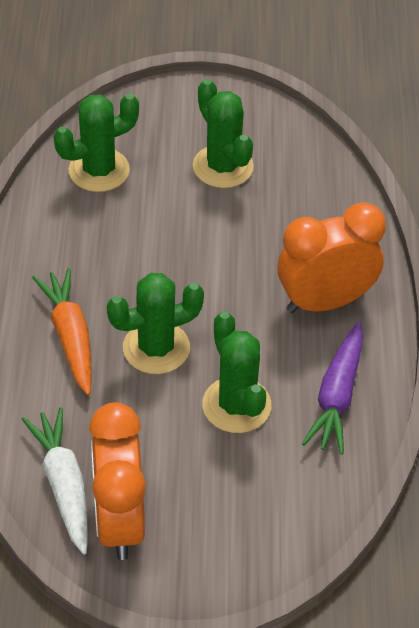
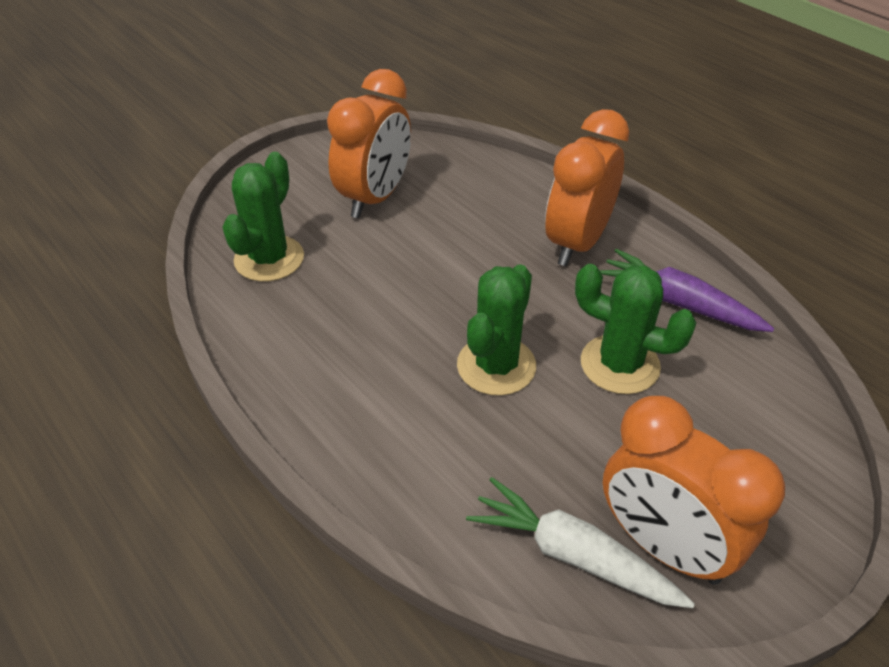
camera: 40 degrees left, 5 degrees down
orange carrot [32,268,92,395] -> none
green cactus [193,79,254,188] -> orange clock [327,69,411,218]
purple carrot [302,321,363,455] -> purple carrot turned 150 degrees clockwise [600,249,775,332]

